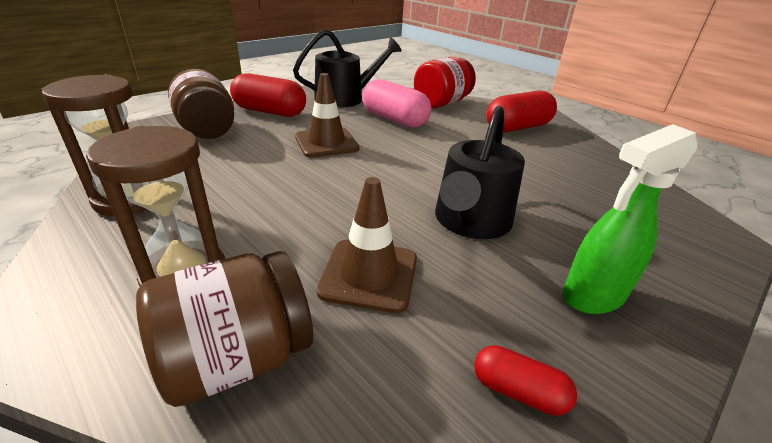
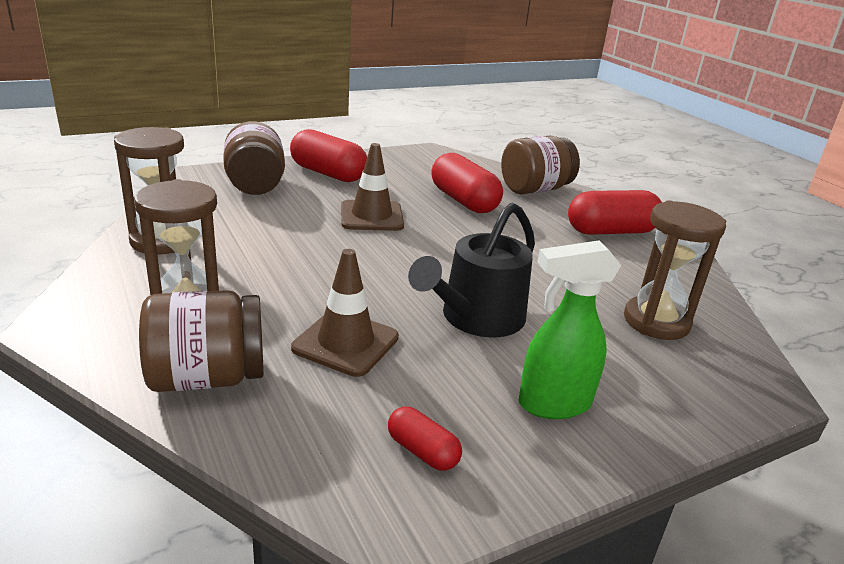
camera: 15 degrees right, 5 degrees down
black watering can [293,29,402,108] -> none
pink capsule [362,79,431,128] -> red capsule [431,153,503,213]
red jar [414,57,476,108] -> brown jar [501,136,580,194]
none -> brown hourglass [624,201,726,340]

